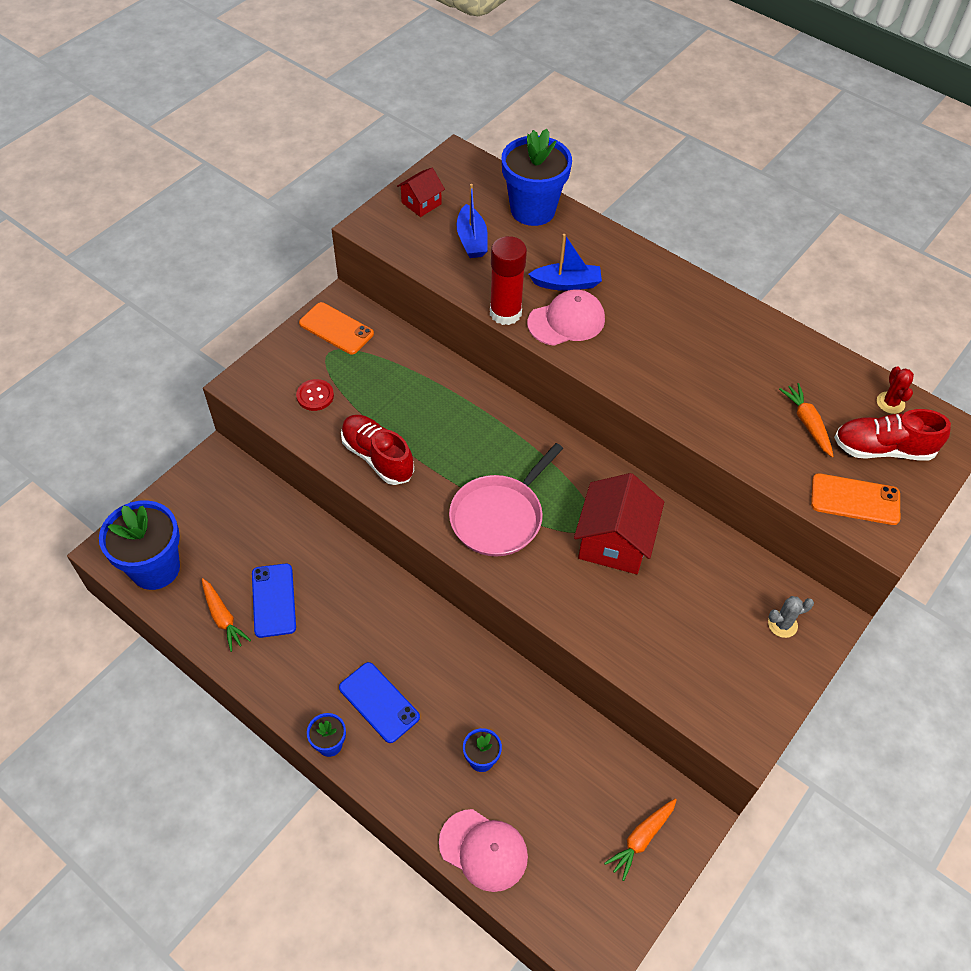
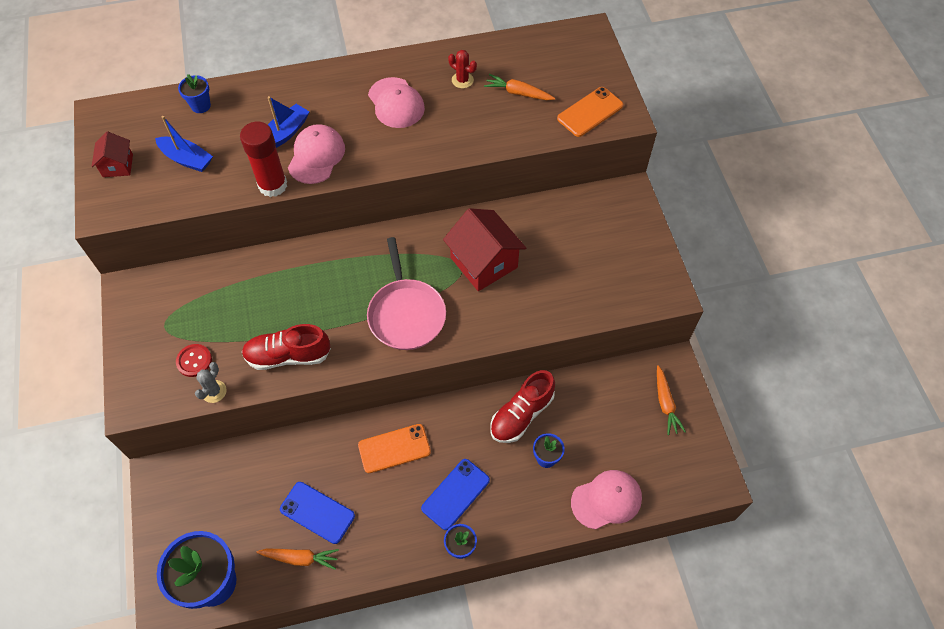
camera: 50 degrees left, 5 degrees up
orange phone [299,302,374,355] -> orange phone moved to [358,424,431,473]
blue phone [339,662,420,743] -> blue phone turned 45 degrees counterclockwise [421,459,490,530]
blue flower pot [502,129,572,226] -> blue flower pot [178,74,211,113], size x0.47
grey cactus [768,596,814,638] -> grey cactus moved to [195,362,227,403]
red shoe [834,409,951,461] -> red shoe moved to [490,370,555,443]
red cactus [877,366,914,414] -> red cactus moved to [448,50,477,88]
none -> pink cap [368,77,425,128]

